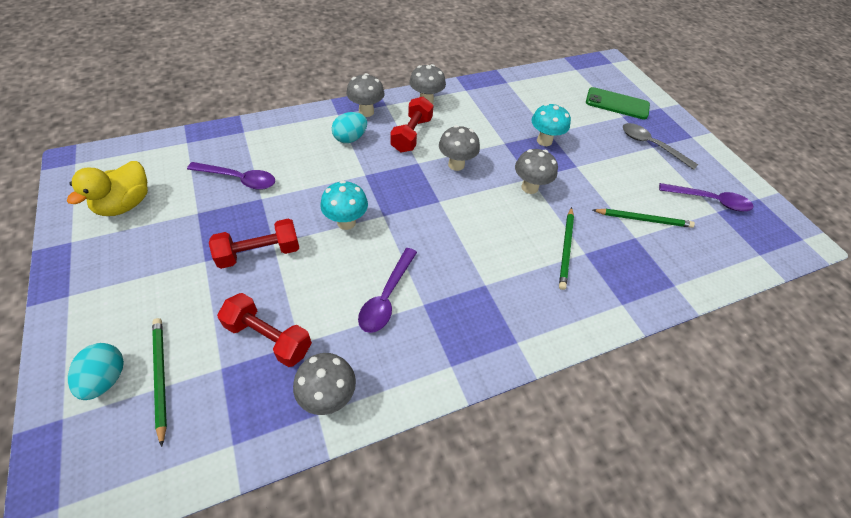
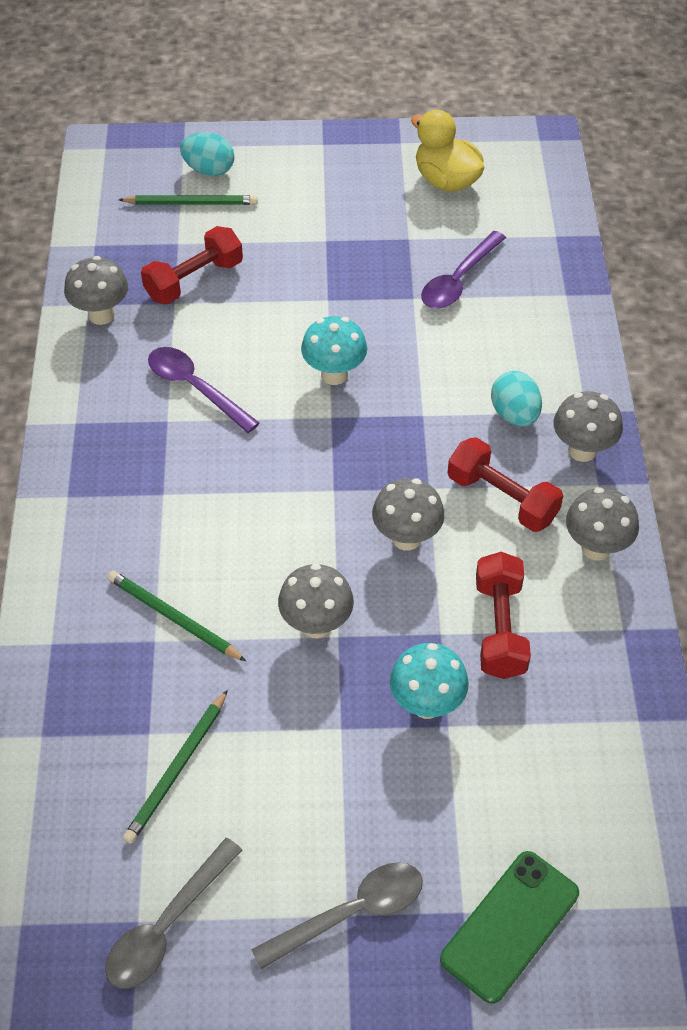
camera: 115 degrees right, 0 degrees up
red dumbbell [209,218,299,269] -> red dumbbell moved to [476,552,531,679]
purple spoon [659,183,753,211] -> grey spoon [105,838,242,989]

